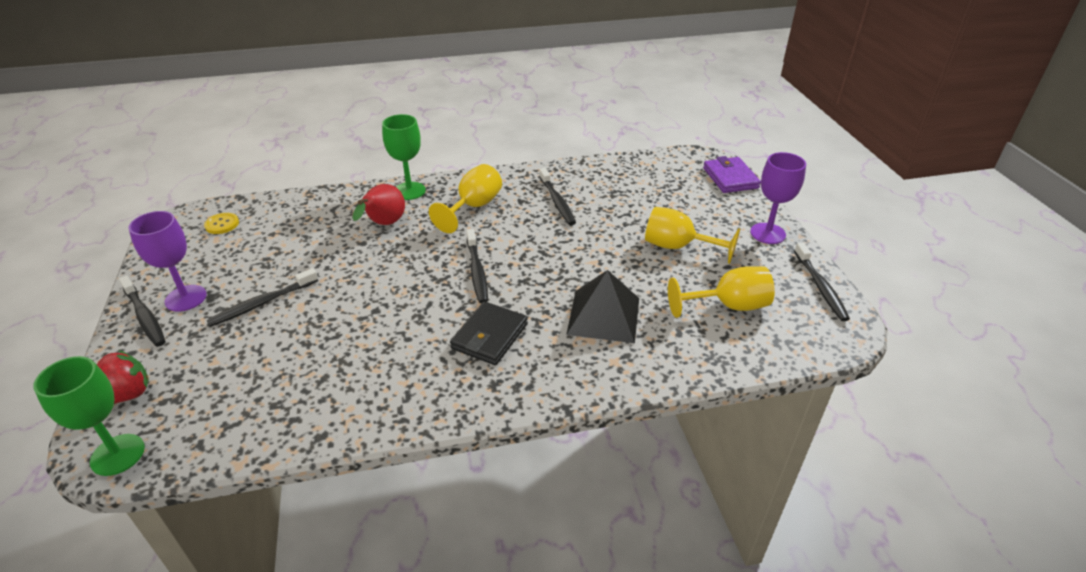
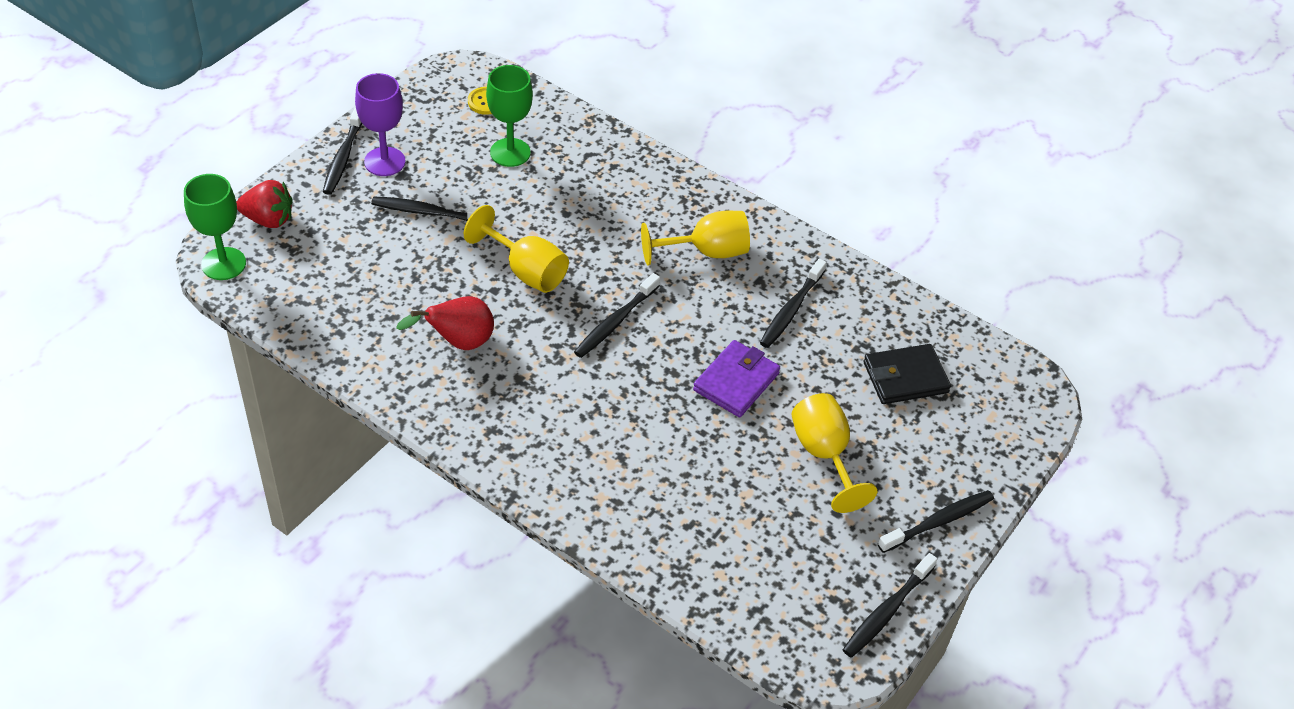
camera: 45 degrees right, 10 degrees up
red pear [352,184,405,225] -> red pear moved to [396,296,494,350]
green goblet [382,114,426,200] -> green goblet moved to [486,65,533,167]
black wallet [450,301,528,365] -> black wallet moved to [863,344,951,404]
black pyramid [566,270,639,343] -> none
yellow goblet [668,266,775,318] -> yellow goblet moved to [464,205,569,293]
purple wallet [703,156,761,193] -> purple wallet moved to [693,340,780,417]
purple goblet [750,152,806,244] -> black toothbrush [878,490,994,553]

